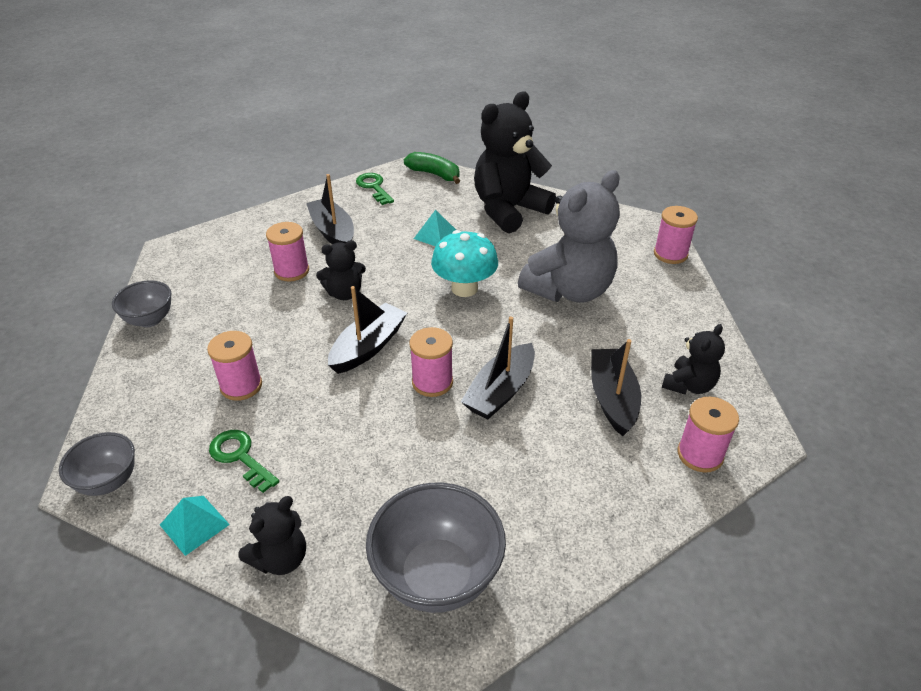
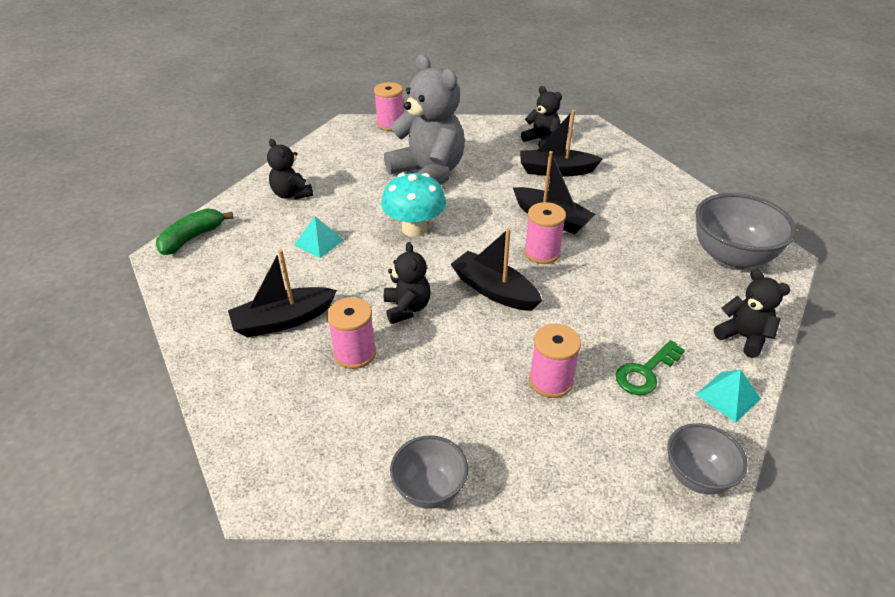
camera: 85 degrees left, 0 degrees up
green key [356,173,394,205] -> none
black teddy bear [474,92,556,233] -> black teddy bear [267,139,313,200], size x0.50
pink spool [677,397,739,473] -> none

